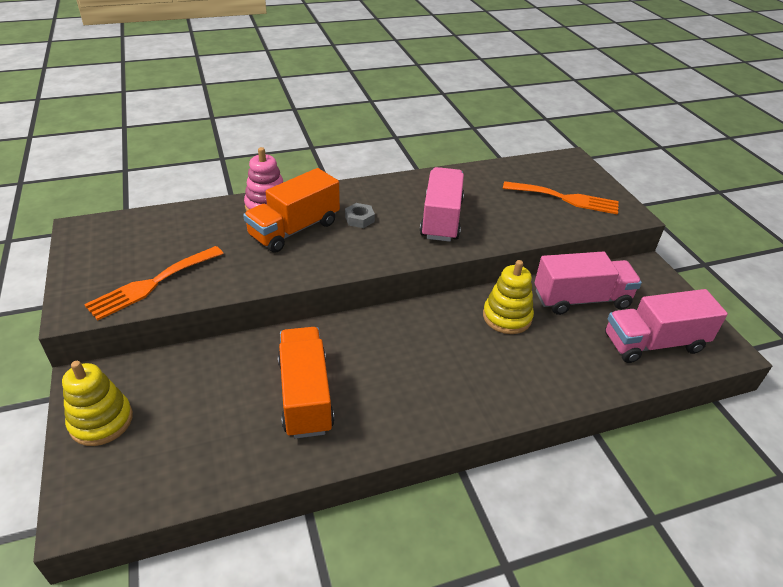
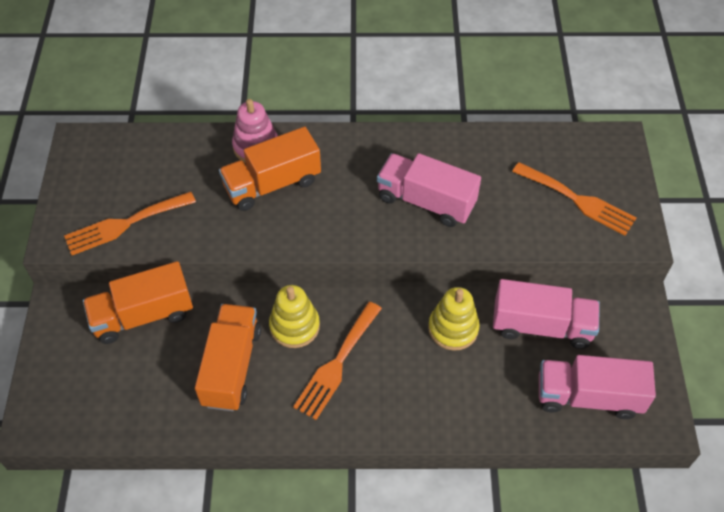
camera: 20 degrees right, 15 degrees up
yellow stacking toy [62,361,133,446] -> yellow stacking toy moved to [269,285,320,348]
grey nut [345,203,375,228] -> none
pink truck [420,167,464,242] -> pink truck turned 90 degrees counterclockwise [377,153,481,227]
none -> orange truck [83,261,193,344]
none -> orange fork [293,302,382,420]

